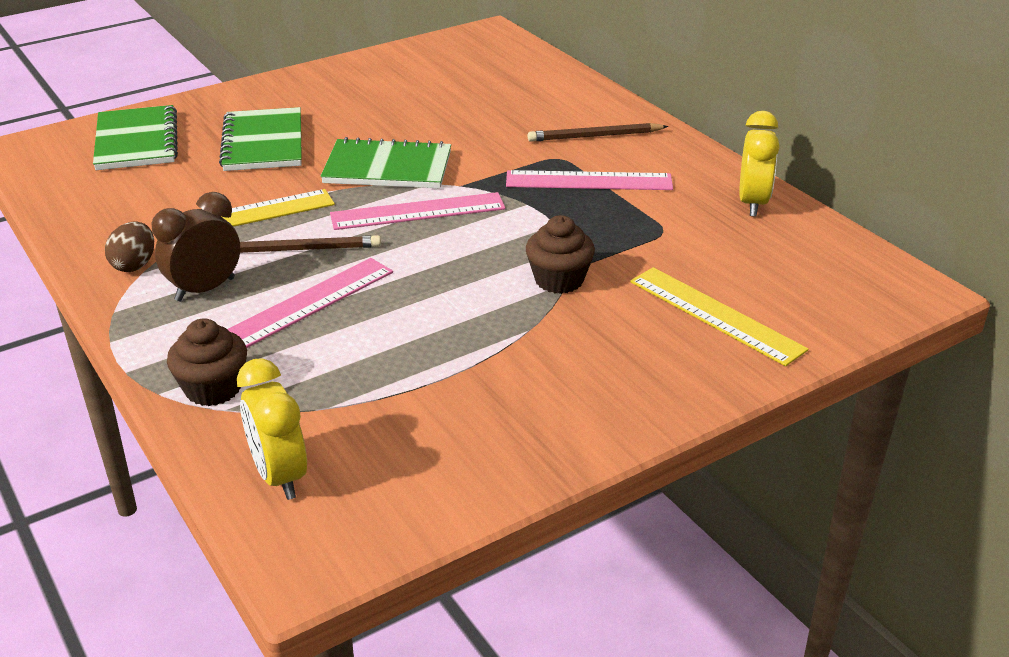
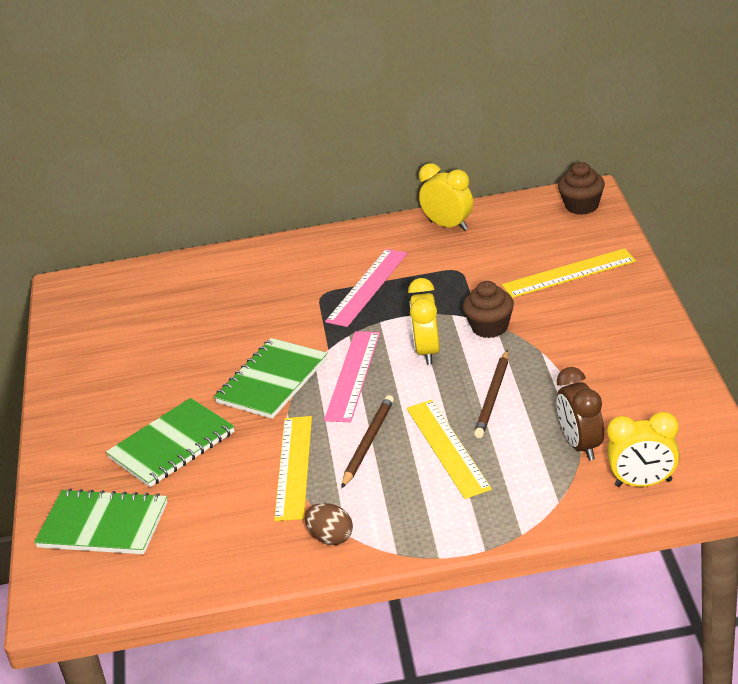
camera: 60 degrees left, 0 degrees up
brown clock [152,192,240,302] -> brown clock moved to [557,367,604,461]
brown cupcake [167,318,247,406] -> brown cupcake moved to [558,162,605,215]
green notebook [219,107,302,171] -> green notebook turned 60 degrees counterclockwise [106,398,234,487]
pink ruler [228,258,393,348] -> yellow ruler [407,400,492,499]
brown pencil [528,123,668,142] -> brown pencil moved to [474,350,508,438]
none -> yellow clock [408,278,440,365]

